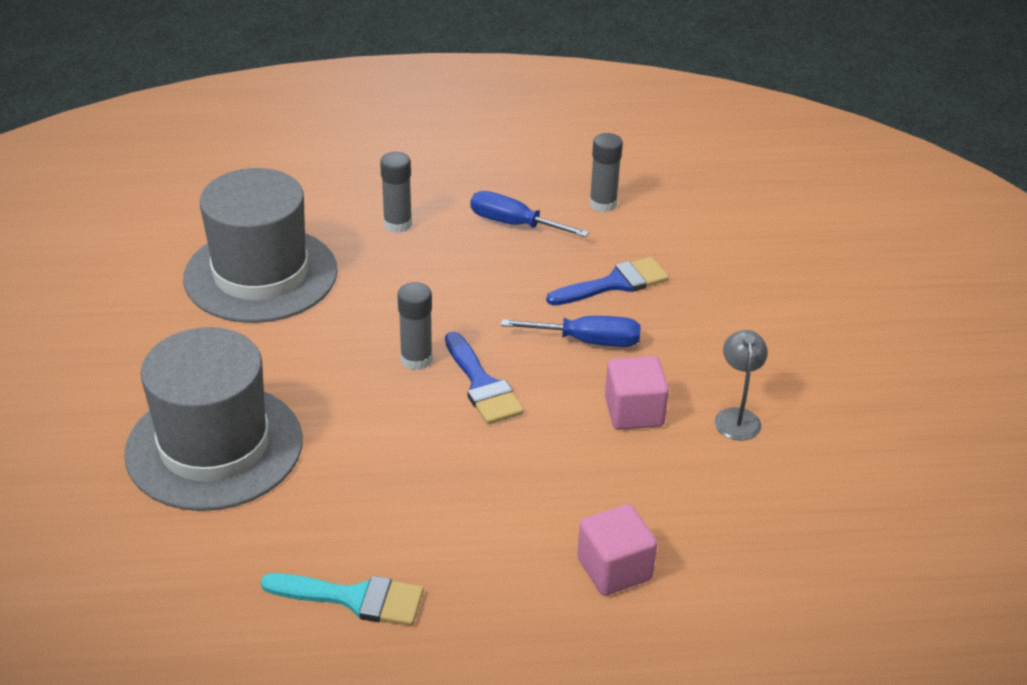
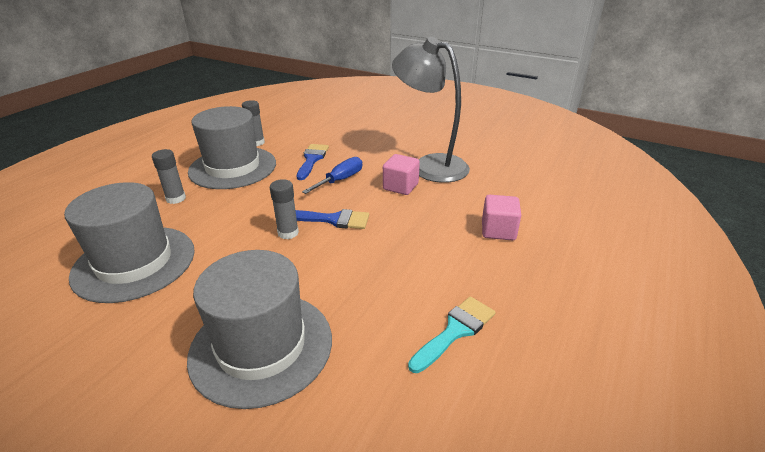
camera: 55 degrees left, 5 degrees down
blue screwdriver [470,191,589,237] -> grey hat [188,106,276,189]
grey lamp [714,330,768,441] -> grey lamp [392,37,470,183], size x2.37

